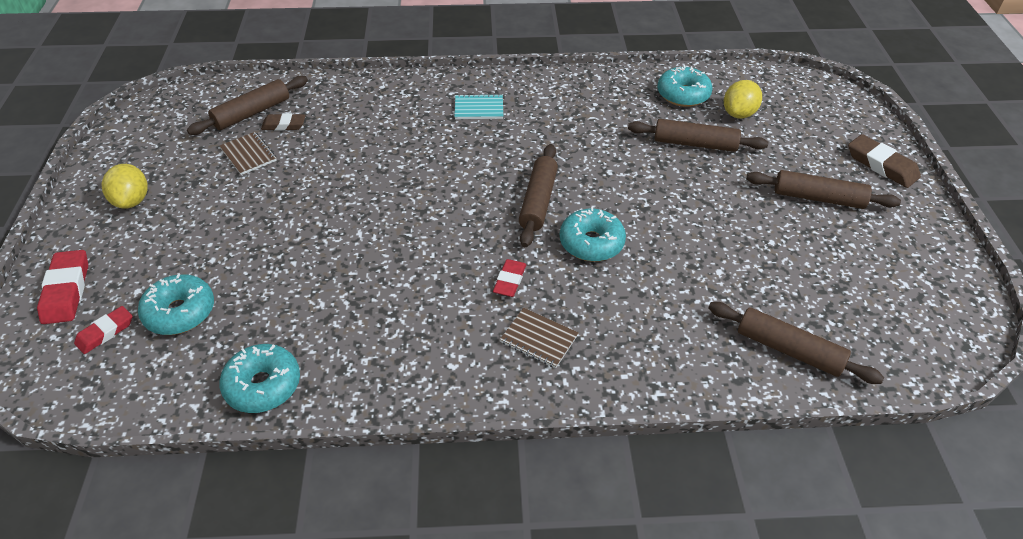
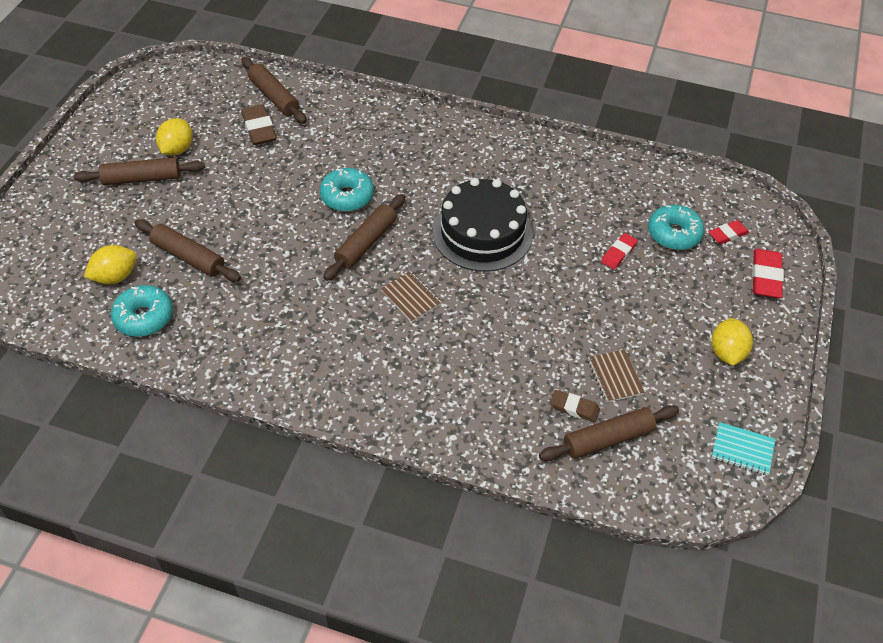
camera: 160 degrees left, 5 degrees up
turquoise donut [219,344,300,413] -> none
turquoise notebook [454,94,503,119] -> turquoise notebook moved to [712,422,775,475]
red eraser [493,259,526,297] -> red eraser moved to [601,233,638,269]
brown notebook [500,308,579,368] -> brown notebook moved to [381,271,442,322]
brown rolling pin [746,170,901,209] -> brown rolling pin turned 45 degrees counterclockwise [74,157,205,185]
brown eraser [848,134,921,188] -> brown eraser moved to [241,104,277,145]
none -> yellow lemon [156,118,193,156]
none -> black cake [433,178,533,272]

